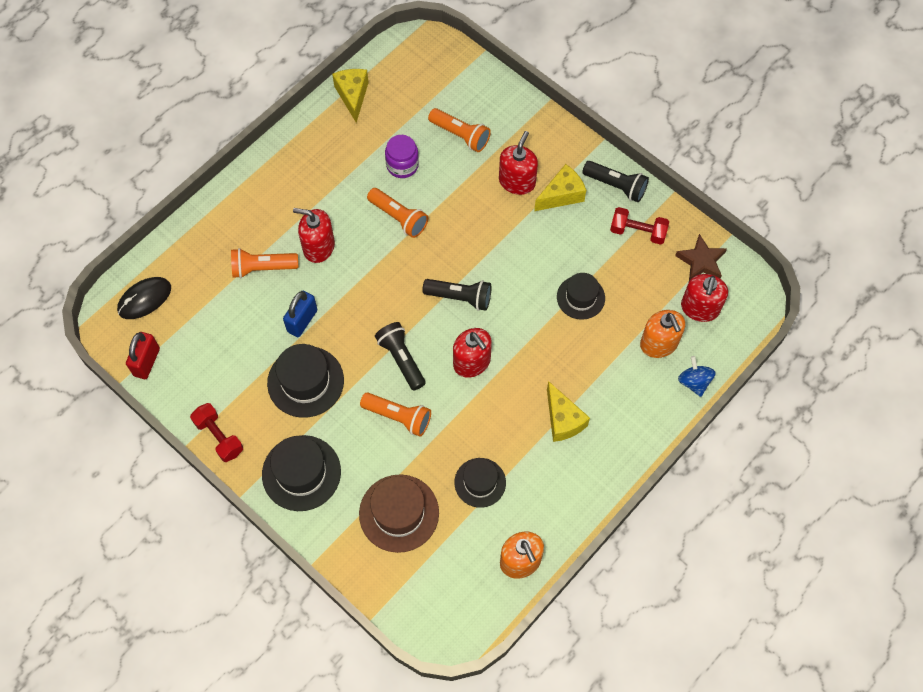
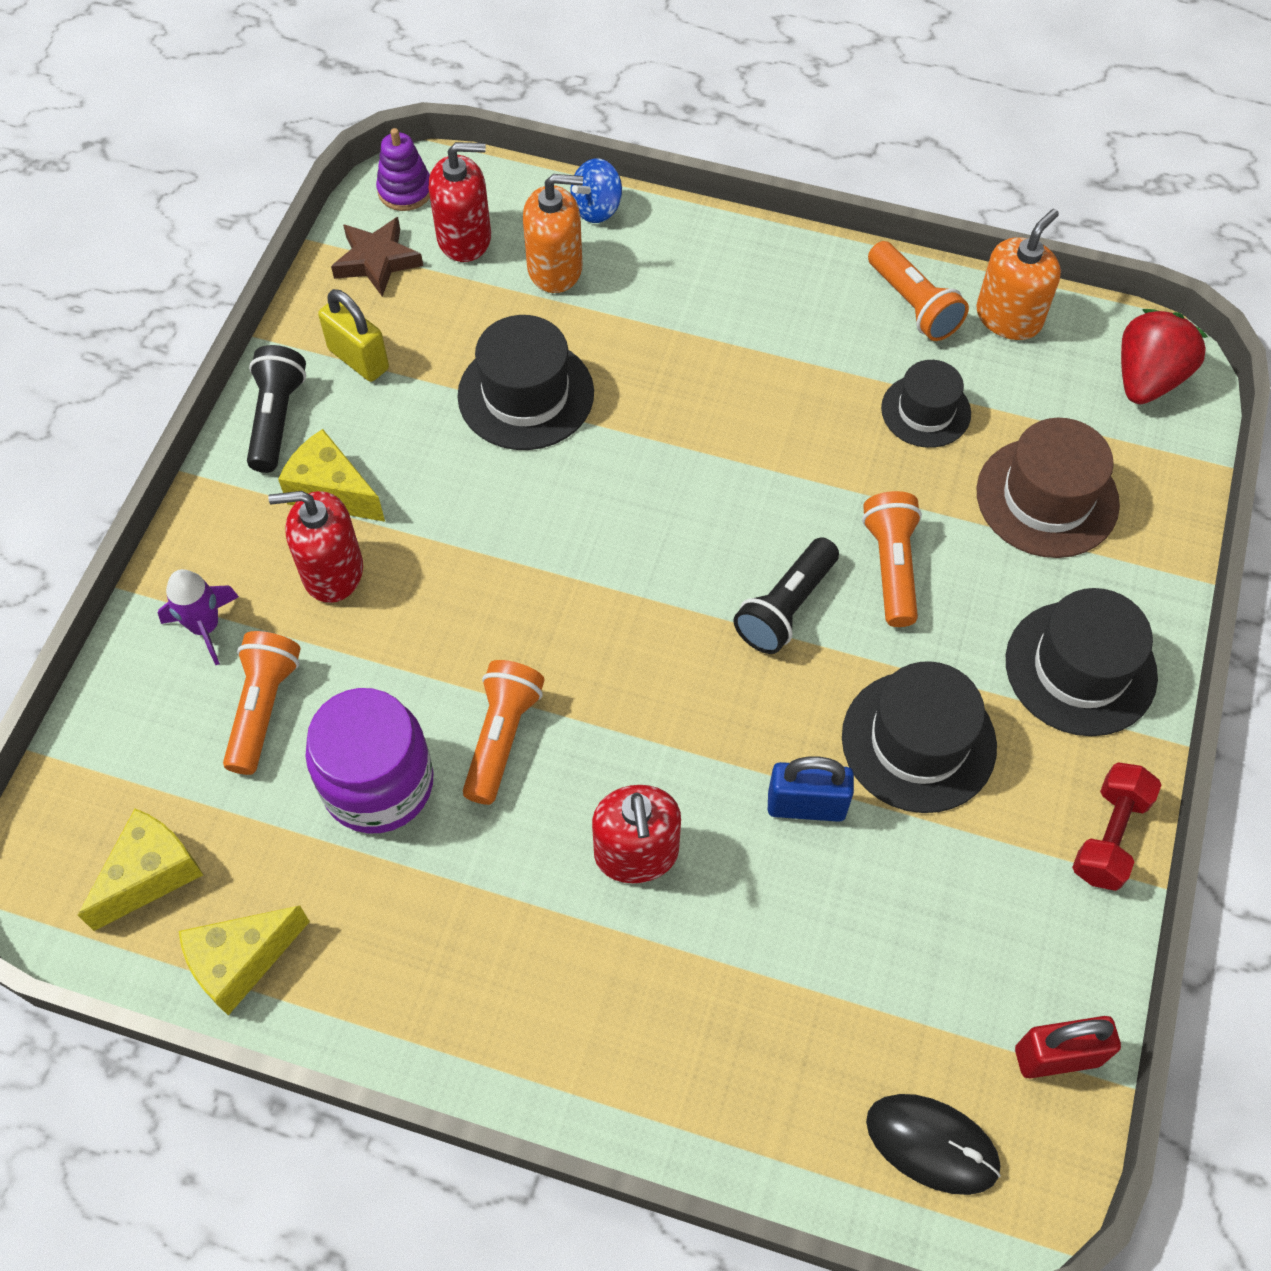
camera: 115 degrees left, 5 degrees down
orange flashlight [231,248,298,278] -> orange flashlight moved to [868,241,969,341]
purple jar [385,135,419,178] -> purple jar [305,688,434,833], size x1.57
black flashlight [422,279,491,311] -> none
red soap dispenser [453,328,492,378] -> none
yellow cheese [547,381,590,442] -> yellow cheese moved to [78,809,203,931]
black hat [557,273,605,320] -> black hat [457,315,594,450], size x1.53
red dumbbell [610,207,669,245] -> yellow padlock [318,289,389,382]
orange soap dispenser [640,310,685,358] -> orange soap dispenser turned 45 degrees clockwise [523,174,583,293]
none -> purple rocket [158,569,239,665]
none -> purple stacking toy [376,128,430,211]
none -> red strawberry [1121,309,1208,404]

